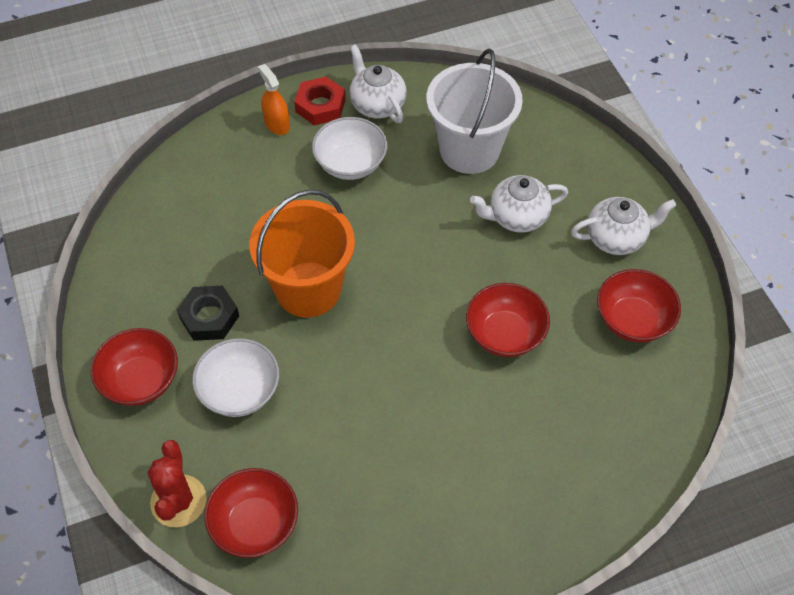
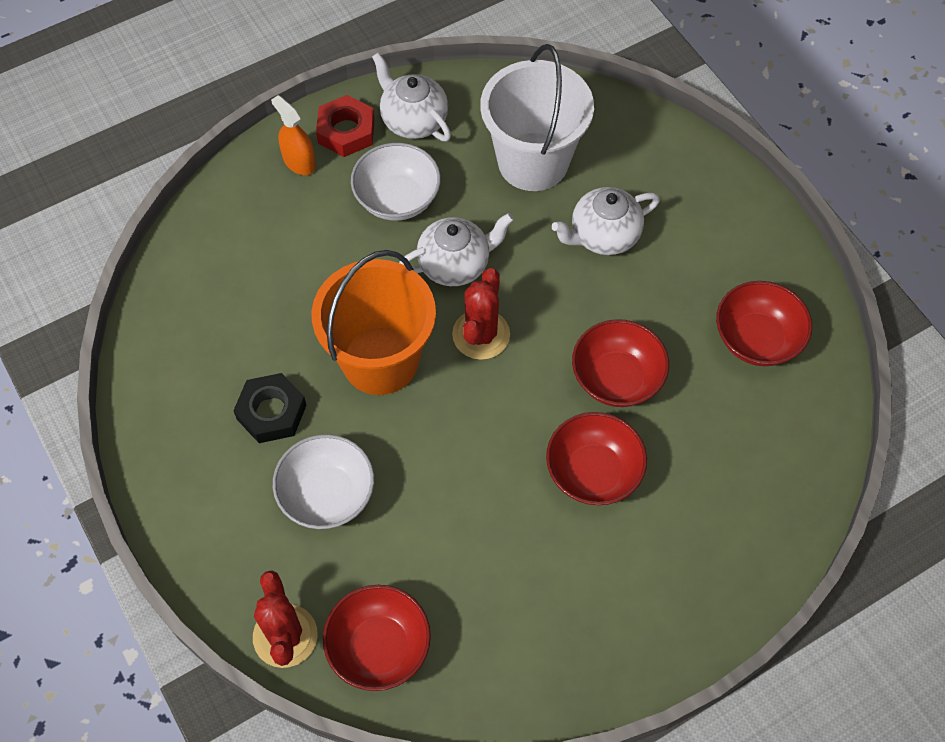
camera: 10 degrees left, 5 degrees up
red bowl [91,328,178,406] -> red bowl moved to [546,412,647,505]
white teapot [571,197,677,255] -> white teapot moved to [399,213,514,286]
none -> red cactus [452,268,510,360]

